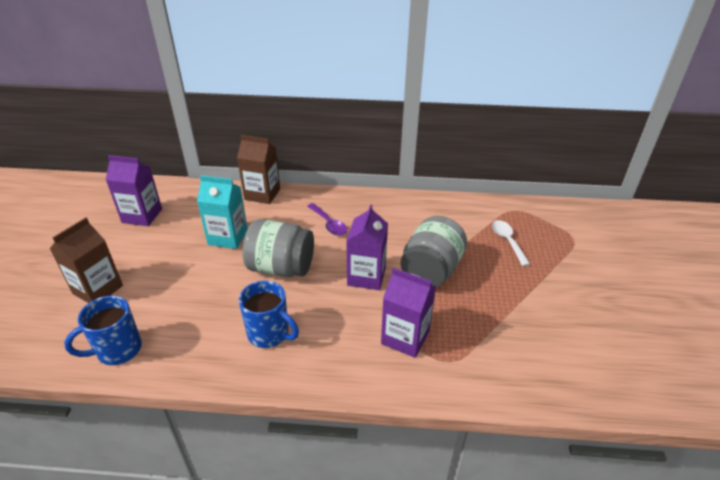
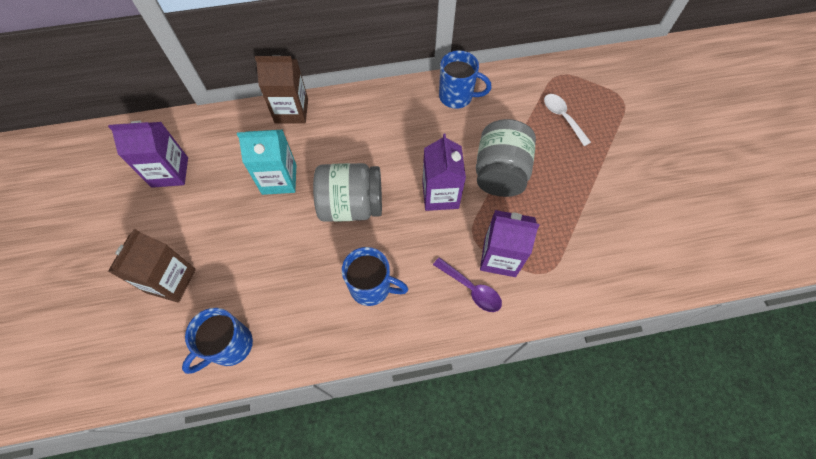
camera: 15 degrees left, 25 degrees up
purple spoon [307,203,347,236] -> purple spoon moved to [433,257,502,312]
none -> blue mug [439,50,492,109]

